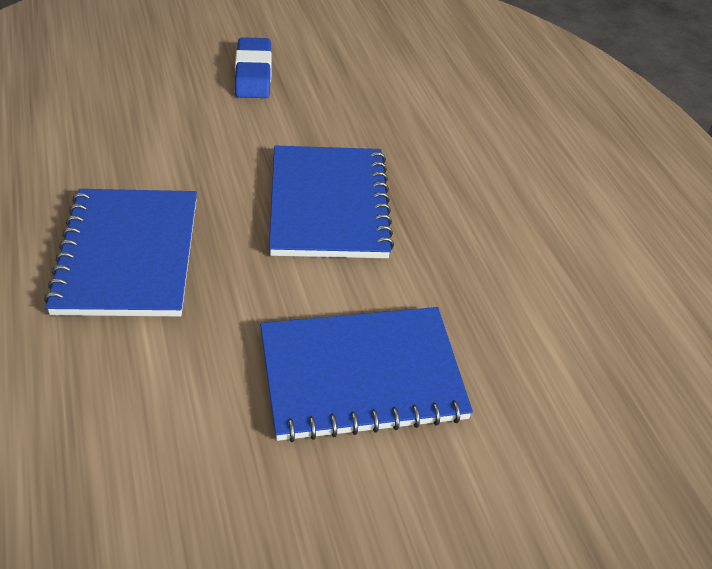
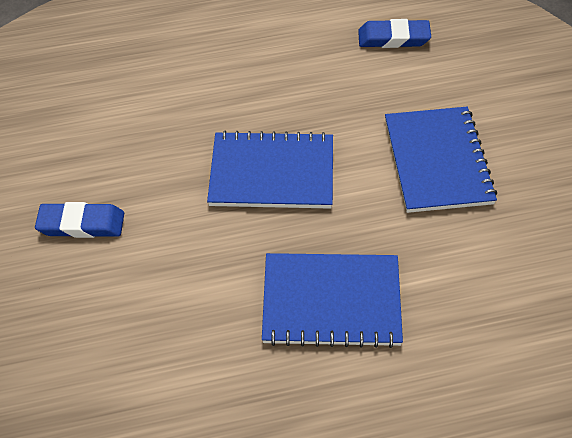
camera: 80 degrees left, 10 degrees up
none -> blue eraser [358,19,431,48]

